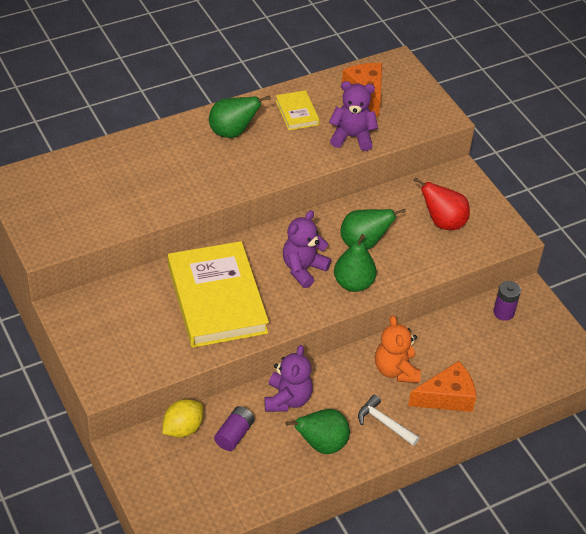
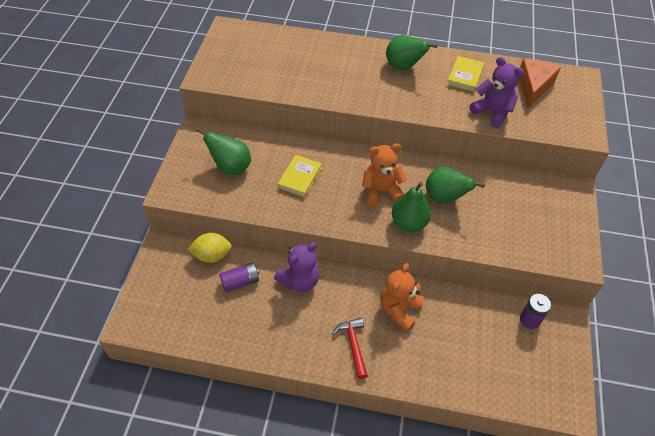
camera: 40 degrees right, 5 degrees up
yellow book [168,241,269,348] -> yellow book [278,155,322,197], size x0.45
purple teddy bear [283,210,331,288] -> orange teddy bear [362,143,407,206]
green pear [285,409,350,454] -> green pear moved to [195,128,251,175]
white hammer [358,395,420,446] -> red hammer [333,318,368,379]
orange cheese [408,361,476,412] -> none
red pear [414,177,470,230] -> none

